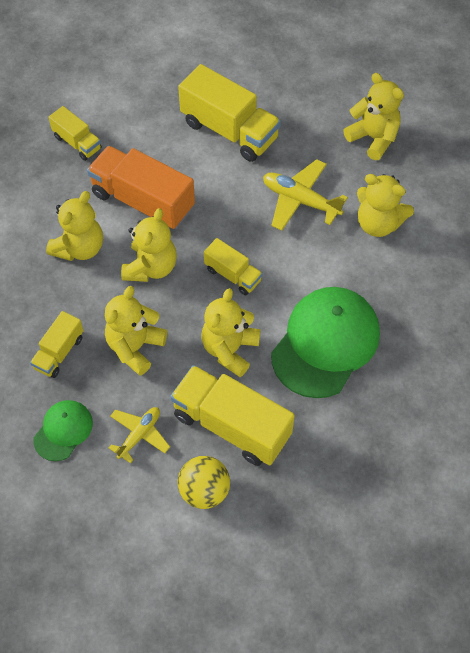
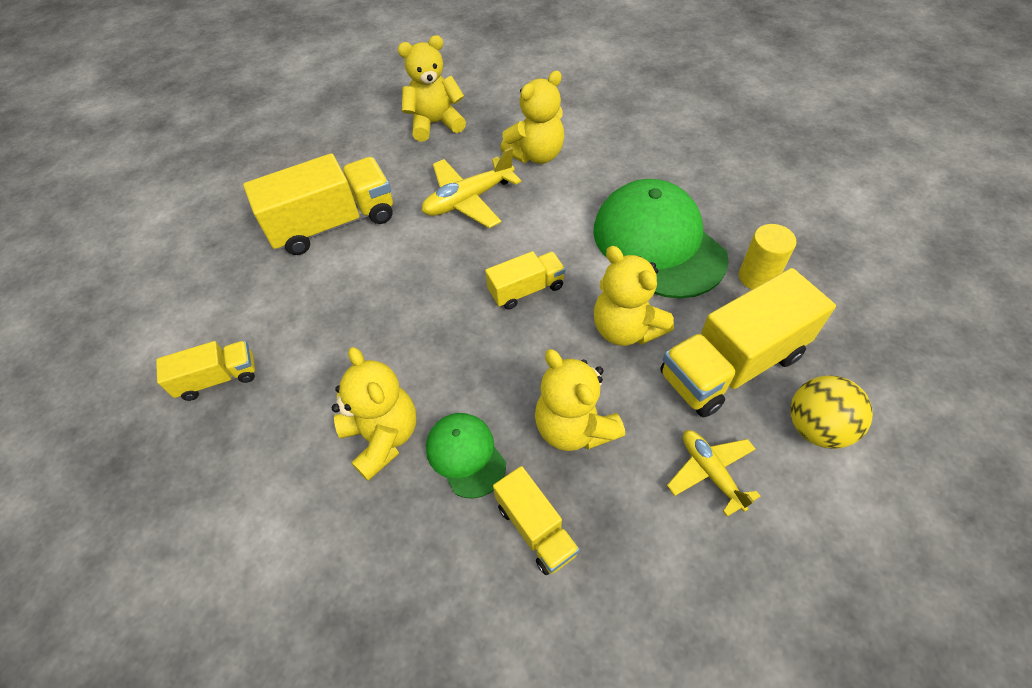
camera: 60 degrees left, 5 degrees down
green cap [33,400,93,461] -> green cap moved to [426,413,506,499]
orange truck [87,146,195,229] -> none
yellow teddy bear [121,208,177,282] -> none
none -> yellow cylinder [739,224,796,290]

